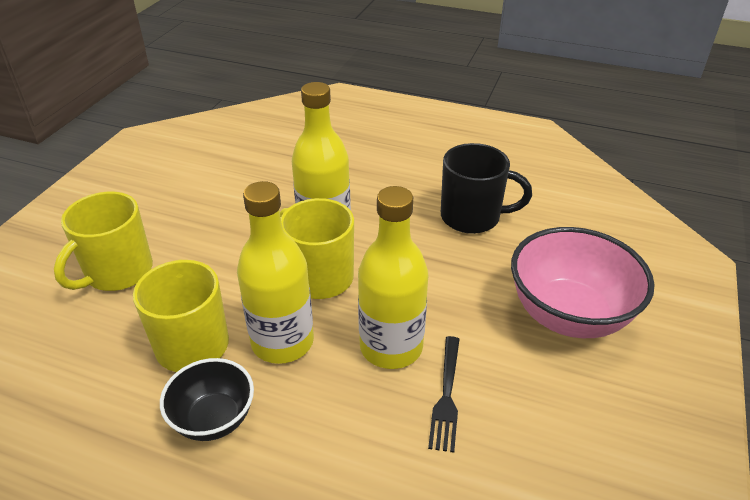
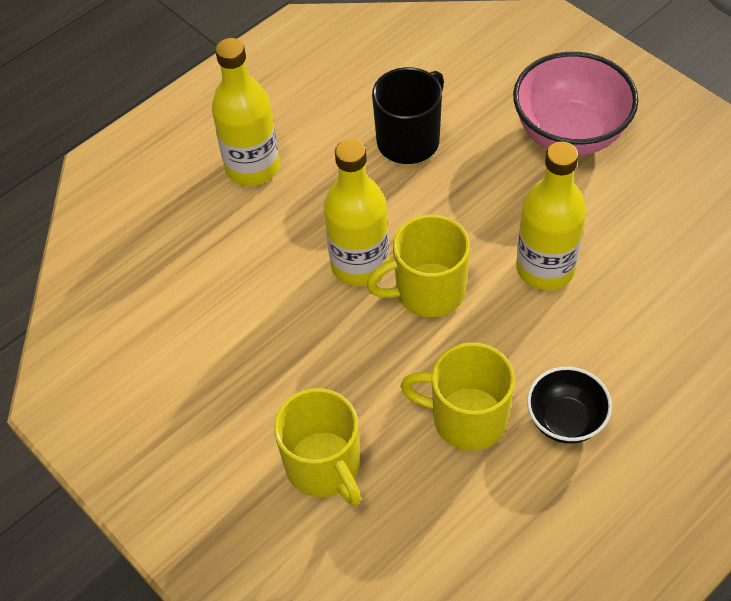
camera: 60 degrees left, 15 degrees up
yellow bottle [237,181,314,364] -> yellow bottle moved to [212,38,280,186]
black fork [428,336,460,453] -> none

